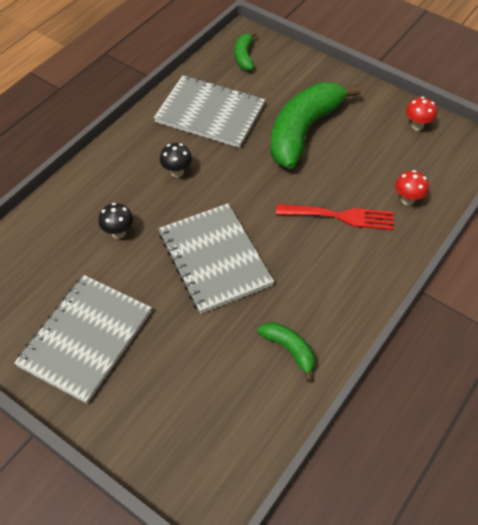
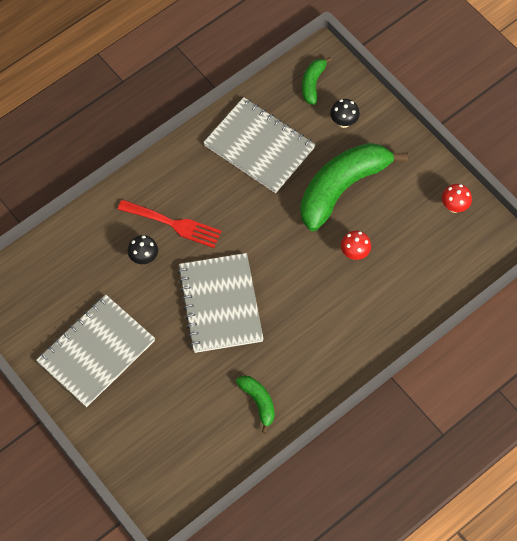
camera: 15 degrees right, 10 degrees up
black mushroom [160,143,192,177] -> black mushroom moved to [330,99,360,128]
red fork [276,204,394,230] -> red fork moved to [118,199,222,248]
red mushroom [395,170,429,205] -> red mushroom moved to [341,231,371,260]

